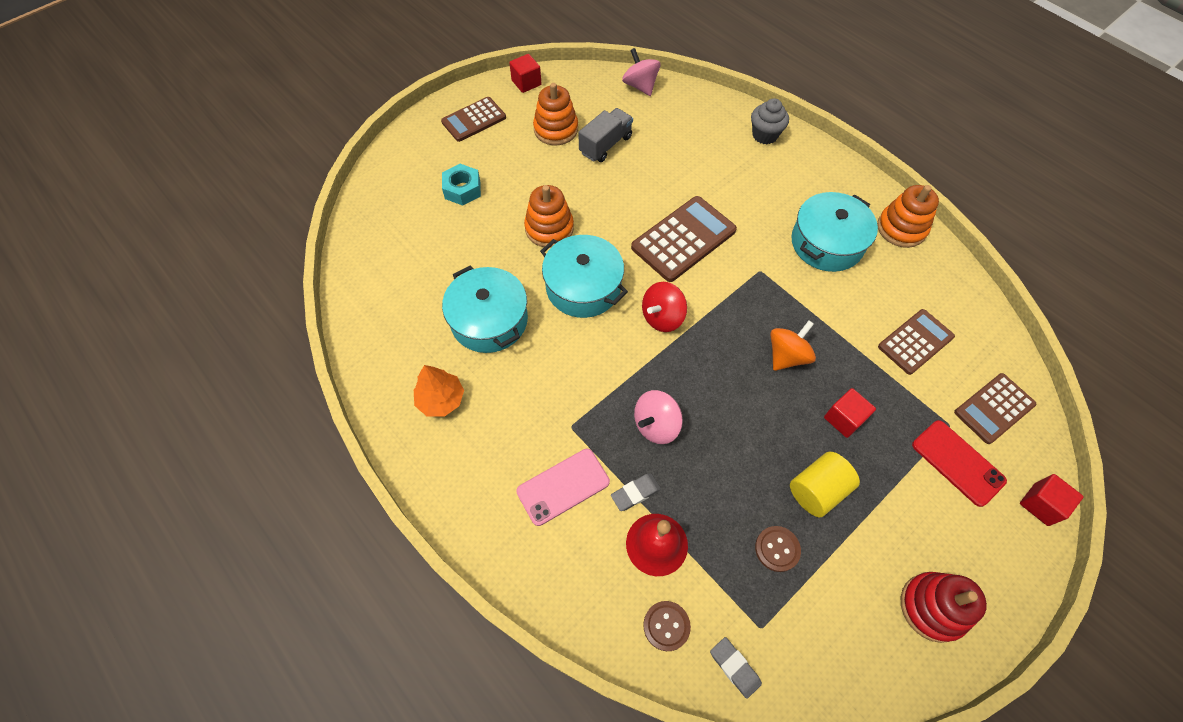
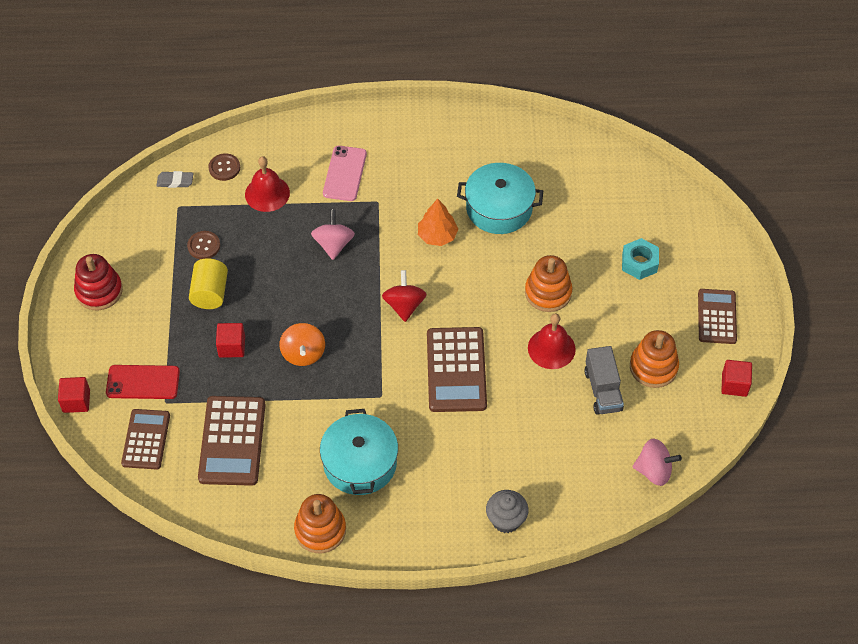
camera: 130 degrees right, 5 degrees down
orange tree [414,365,464,417] -> orange tree moved to [418,199,458,246]
turquoise pot [540,235,628,318] -> none
grey eraser [611,474,661,511] -> none
brown calculator [878,309,955,375] -> brown calculator [198,396,266,486], size x1.51
none -> red bell [528,314,576,369]

